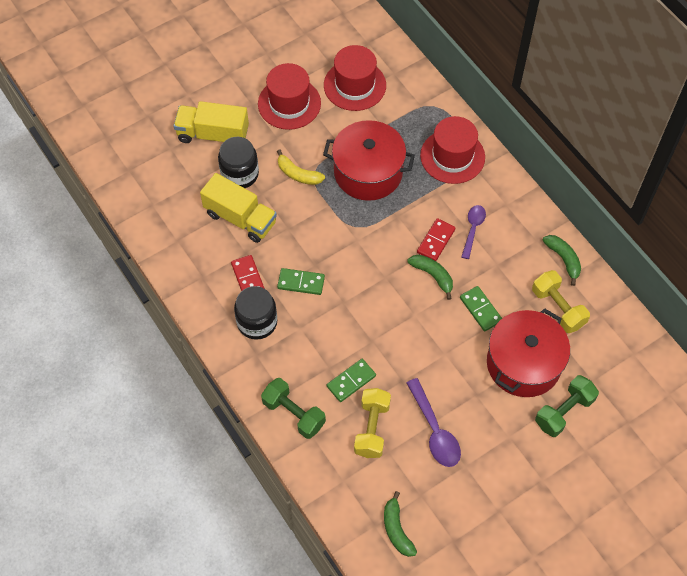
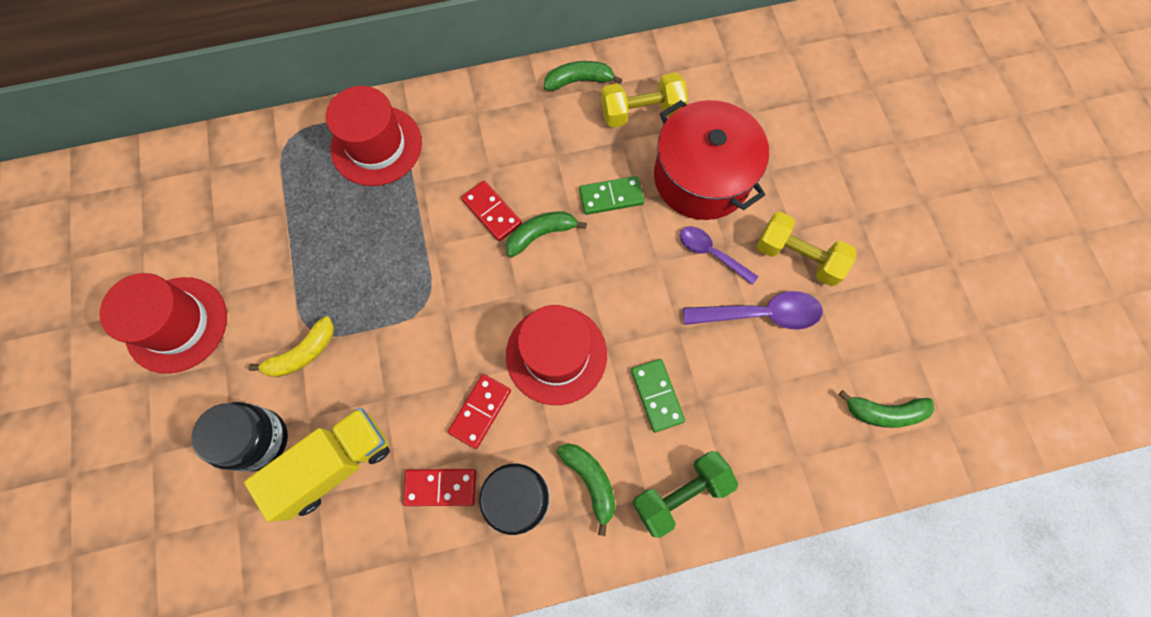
camera: 70 degrees left, 10 degrees up
yellow truck [174,101,249,143] -> none
green domino [277,268,325,295] -> red domino [448,374,511,449]
red pot [323,120,415,201] -> none
red hat [324,45,386,111] -> red hat moved to [506,305,607,405]
yellow dumbbell [354,388,391,458] -> yellow dumbbell moved to [757,212,856,286]
purple spoon [461,205,486,259] -> purple spoon moved to [680,227,758,285]
green dumbbell [535,375,599,437] -> none
none -> green banana [557,444,615,536]

